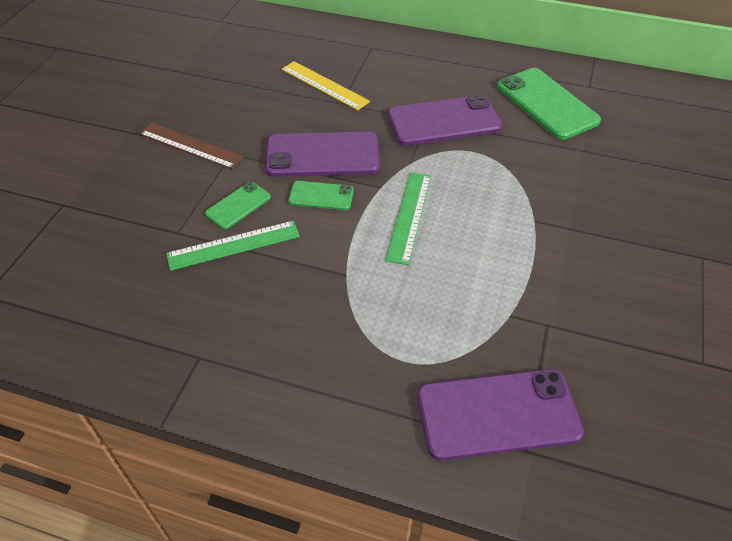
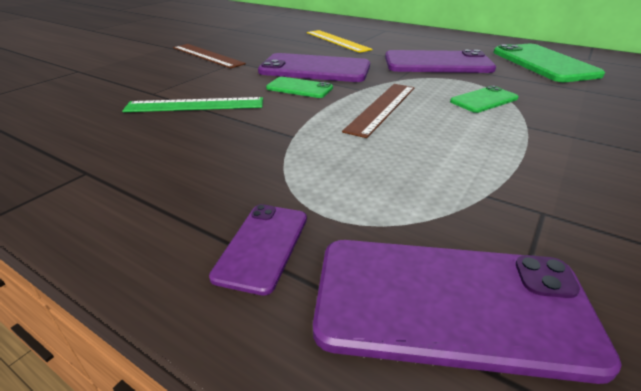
camera: 15 degrees right, 15 degrees down
green phone [205,182,271,229] -> green phone moved to [450,86,519,113]
green ruler [385,172,431,265] -> brown ruler [342,84,415,138]
none -> purple phone [209,204,307,296]

